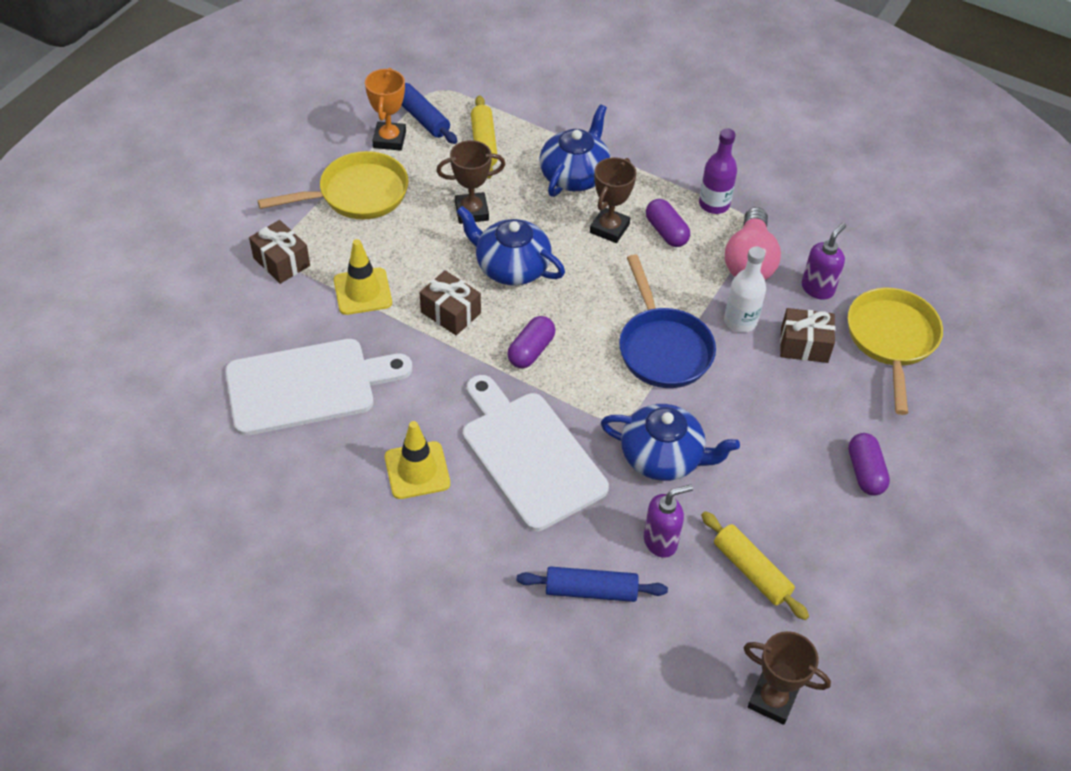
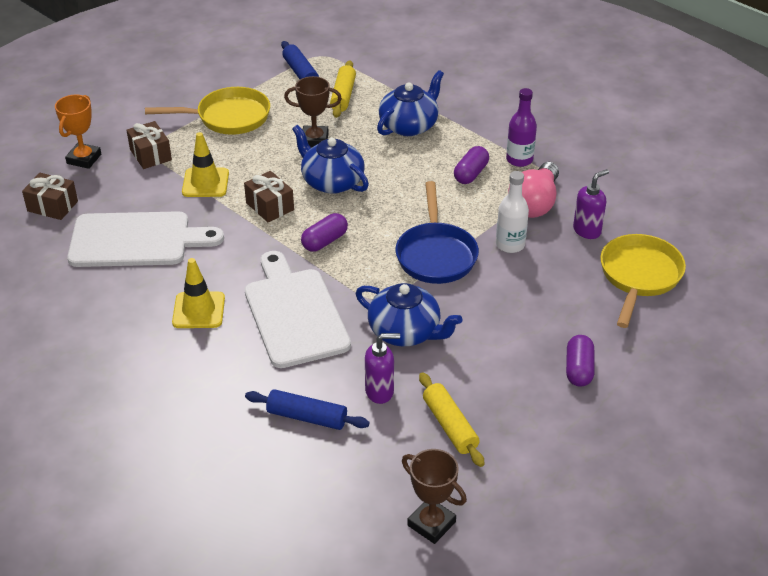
camera: 15 degrees right, 10 degrees down
orange trophy [365,68,406,151] -> orange trophy moved to [55,95,101,169]
brown trophy [590,157,637,243] -> none
purple capsule [646,199,690,247] -> purple capsule turned 45 degrees clockwise [454,146,489,184]
brown gift [780,308,835,363] -> brown gift moved to [22,173,78,220]

